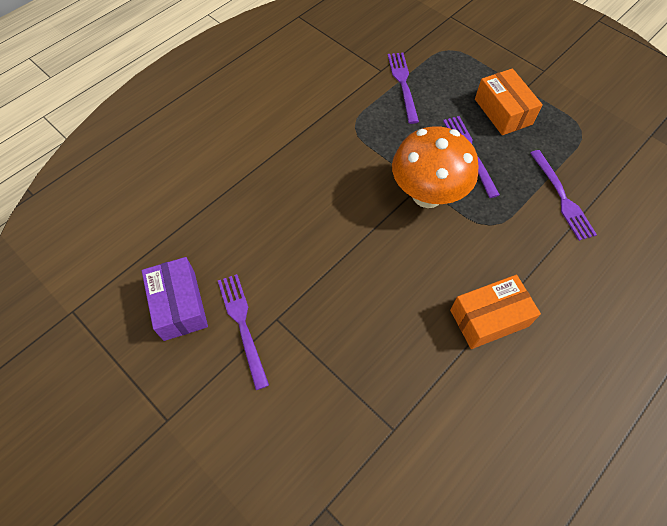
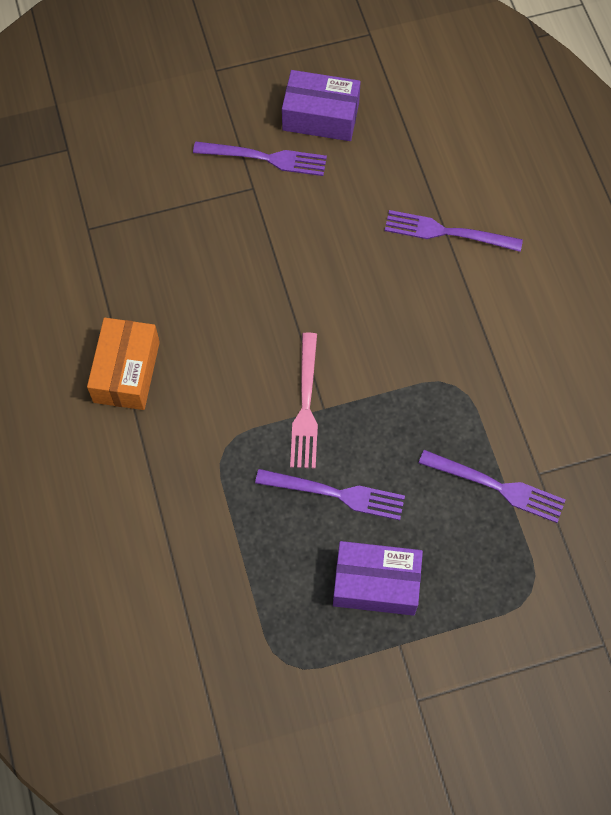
camera: 120 degrees right, 5 degrees up
orange mushroom [392,126,479,208] -> pink fork [290,332,318,469]
orange box [475,68,543,135] -> purple box [333,541,423,616]
purple fork [530,150,597,241] -> purple fork moved to [385,210,523,252]

